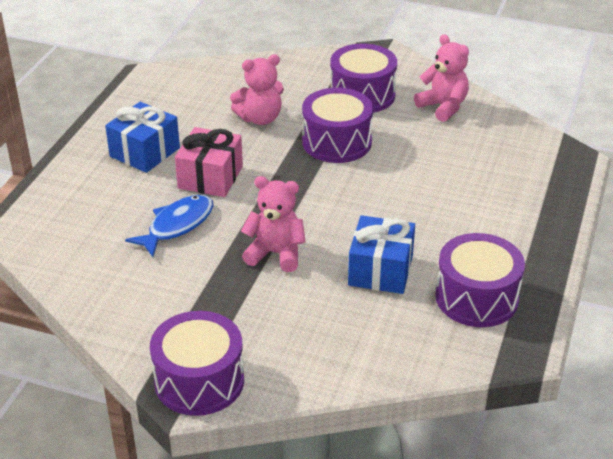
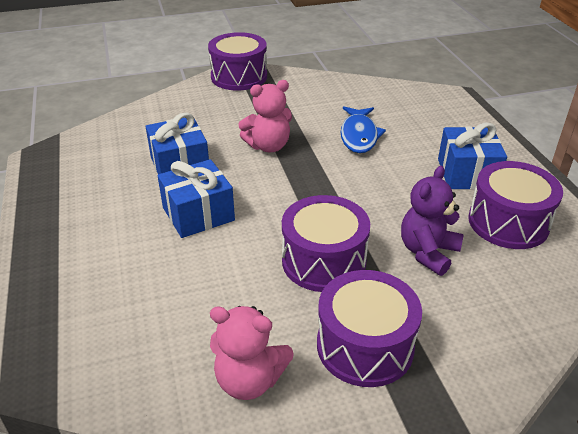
camera: 145 degrees right, 0 degrees up
pink gift [175,127,243,197] -> none
pink teddy bear [230,54,284,125] -> purple teddy bear [401,166,464,276]
purple drum [435,233,525,327] -> purple drum moved to [468,161,563,249]
none -> blue gift [157,159,235,238]

